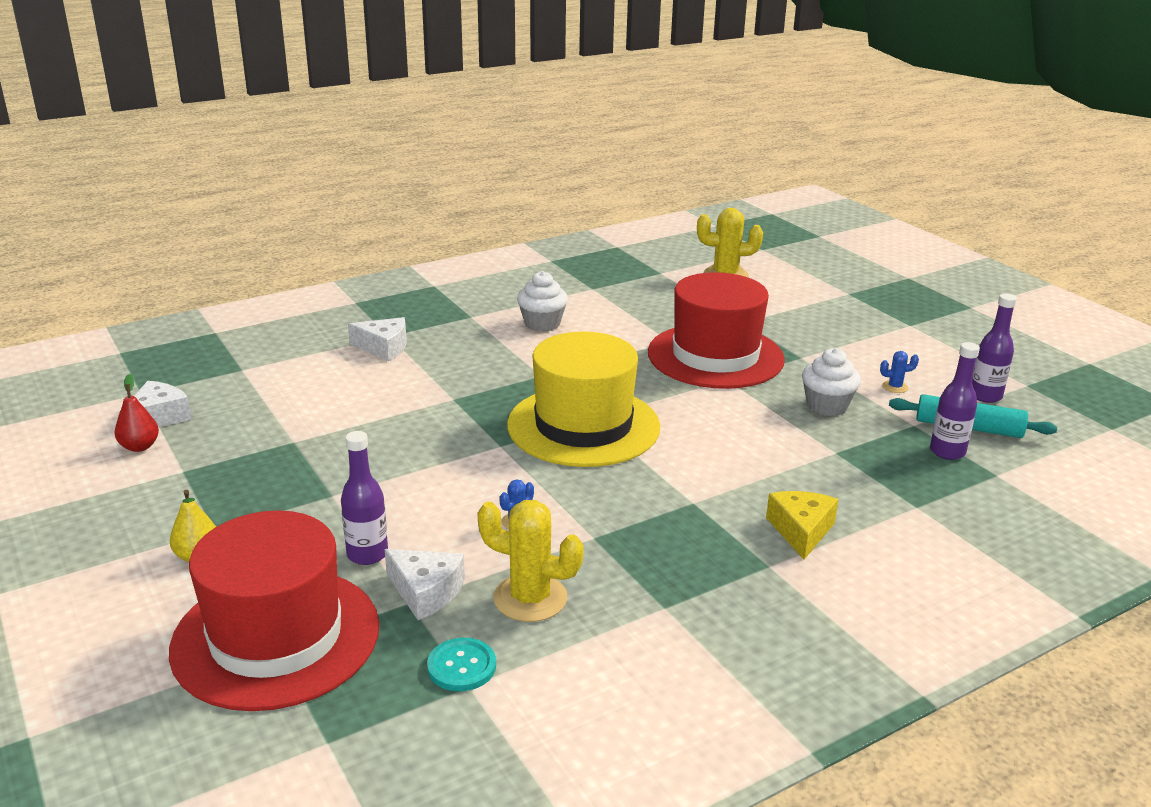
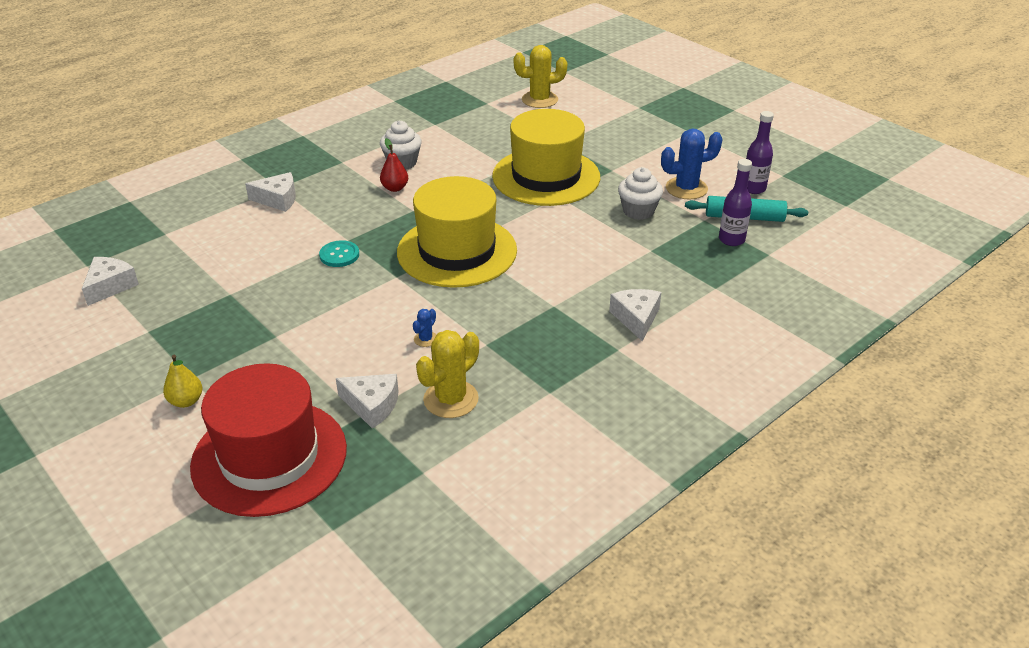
camera: 10 degrees left, 10 degrees up
red pear [115,374,159,452] -> red pear moved to [380,138,408,192]
purple bottle [341,431,388,565] -> none
turquoise button [427,638,496,691] -> turquoise button moved to [319,240,359,267]
yellow cactus [478,500,584,622] -> yellow cactus turned 60 degrees counterclockwise [416,330,479,418]
red hat [648,272,785,389] -> yellow hat [492,109,600,206]
yellow cheese [766,491,839,560] -> white cheese [609,289,661,341]
blue cactus [880,351,919,393] -> blue cactus [661,129,722,199], size x2.13

